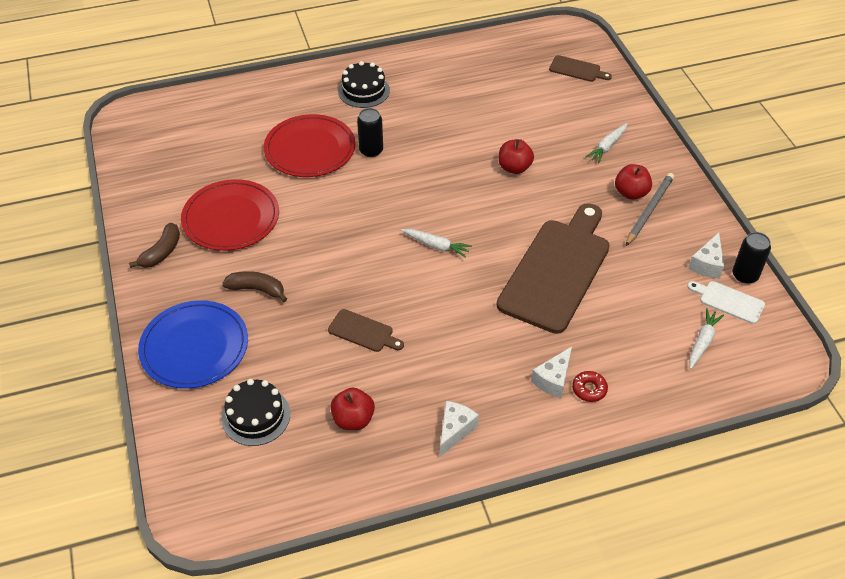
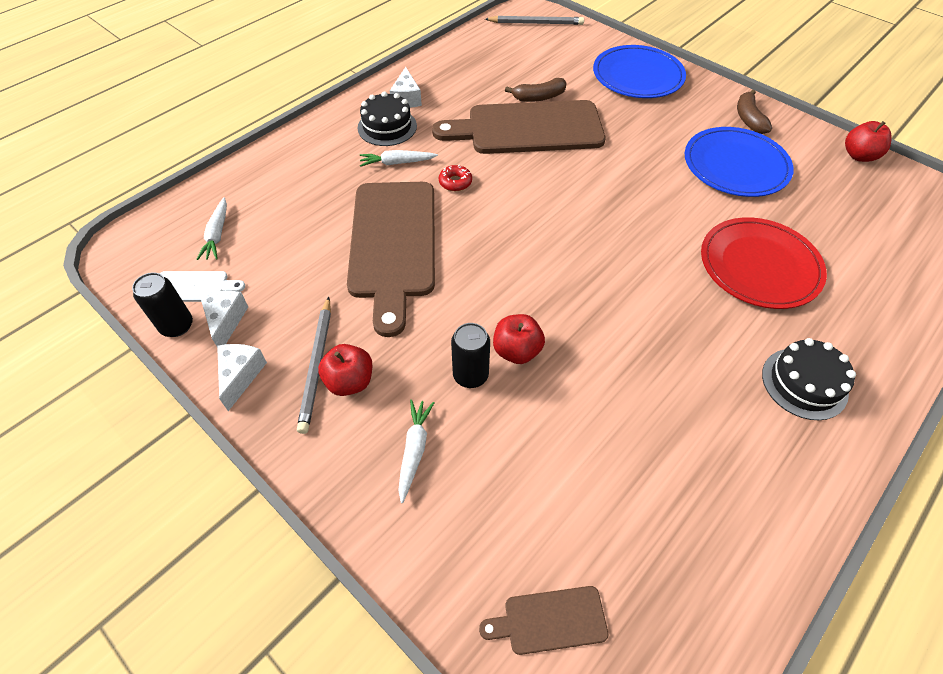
camera: 150 degrees right, 5 degrees up
red plate [181,179,279,251] -> blue plate [685,127,794,197]
brown banana [222,271,287,302] -> brown banana moved to [505,78,567,102]
black cake [222,379,290,446] -> black cake moved to [358,91,417,146]
brown cutting board [328,309,404,352] -> brown cutting board [432,100,605,154], size x2.33
red apple [330,388,375,430] -> red apple moved to [845,121,892,162]
black can [357,108,383,157] -> black can moved to [451,323,490,388]
white carrot [401,229,472,258] -> white carrot moved to [360,150,438,167]
white cheese [531,347,572,398] -> white cheese moved to [217,344,267,411]
red donut [572,371,608,402] -> red donut moved to [439,165,472,191]
none -> grey pencil [485,16,584,25]

